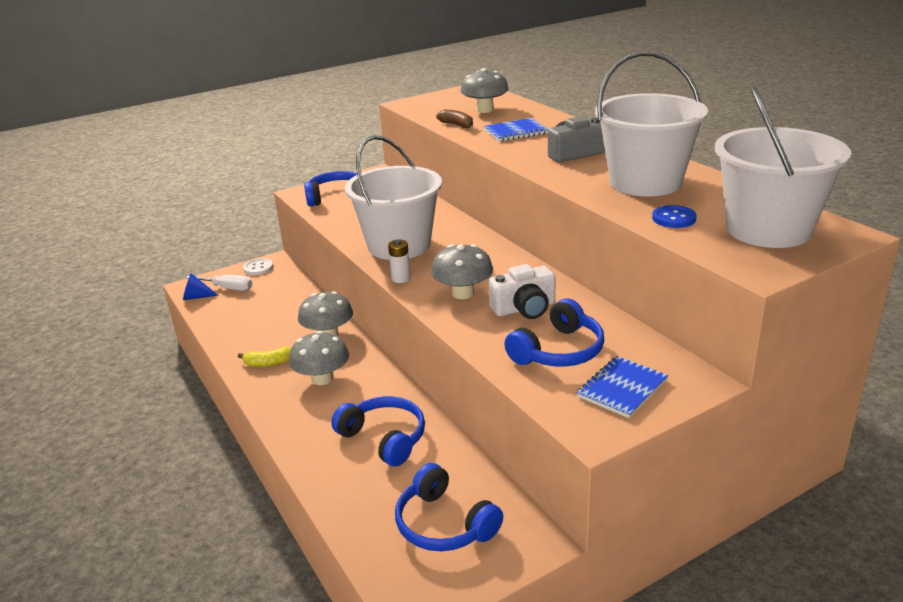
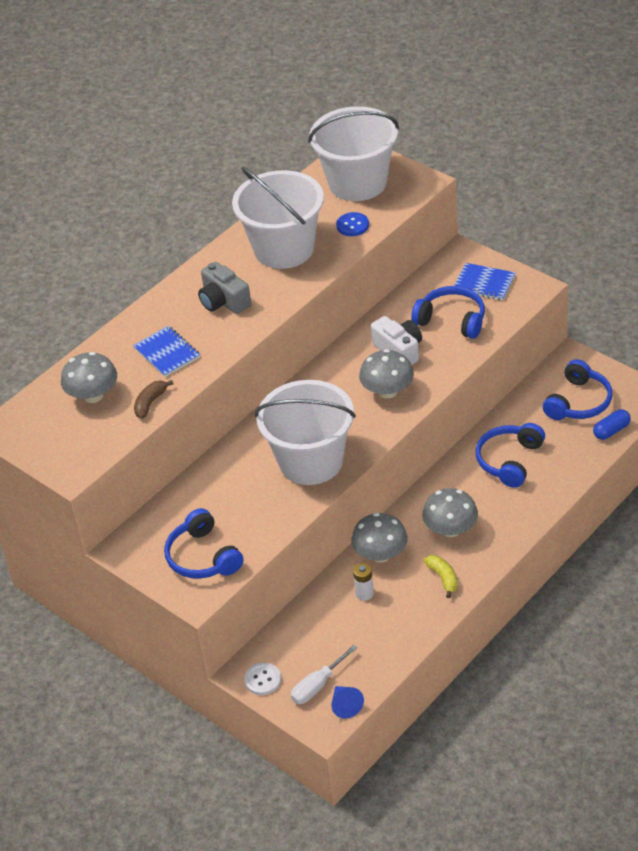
camera: 105 degrees left, 15 degrees up
white screwdriver [186,275,252,291] -> white screwdriver turned 135 degrees counterclockwise [291,645,357,704]
white battery [388,239,411,283] -> white battery moved to [353,563,374,601]
none -> blue capsule [593,409,631,440]

